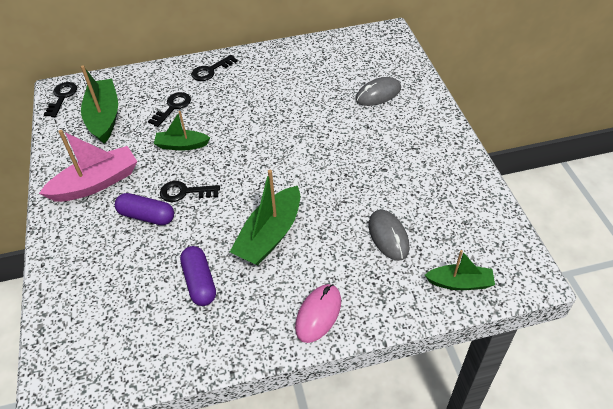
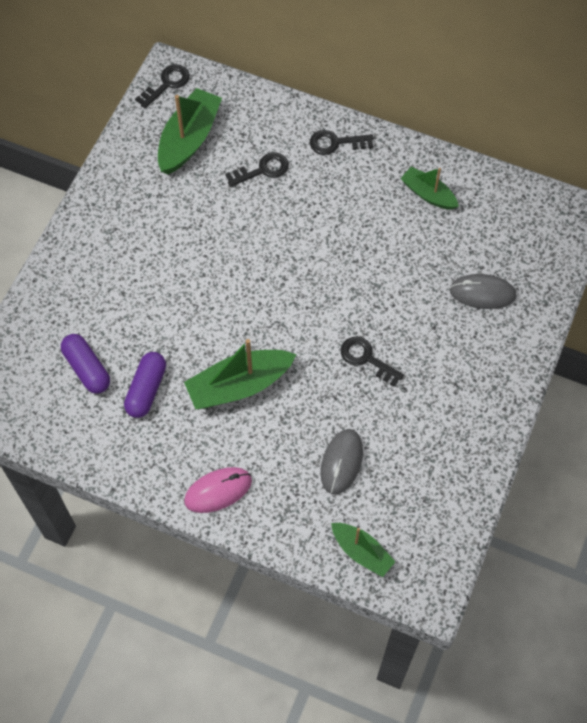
camera: 35 degrees right, 15 degrees up
pink boat [39,130,137,202] -> none
purple capsule [115,193,174,225] -> purple capsule moved to [61,334,110,394]
green boat [154,111,210,150] -> green boat moved to [400,167,459,210]
black key [160,181,220,202] -> black key moved to [341,336,404,387]

